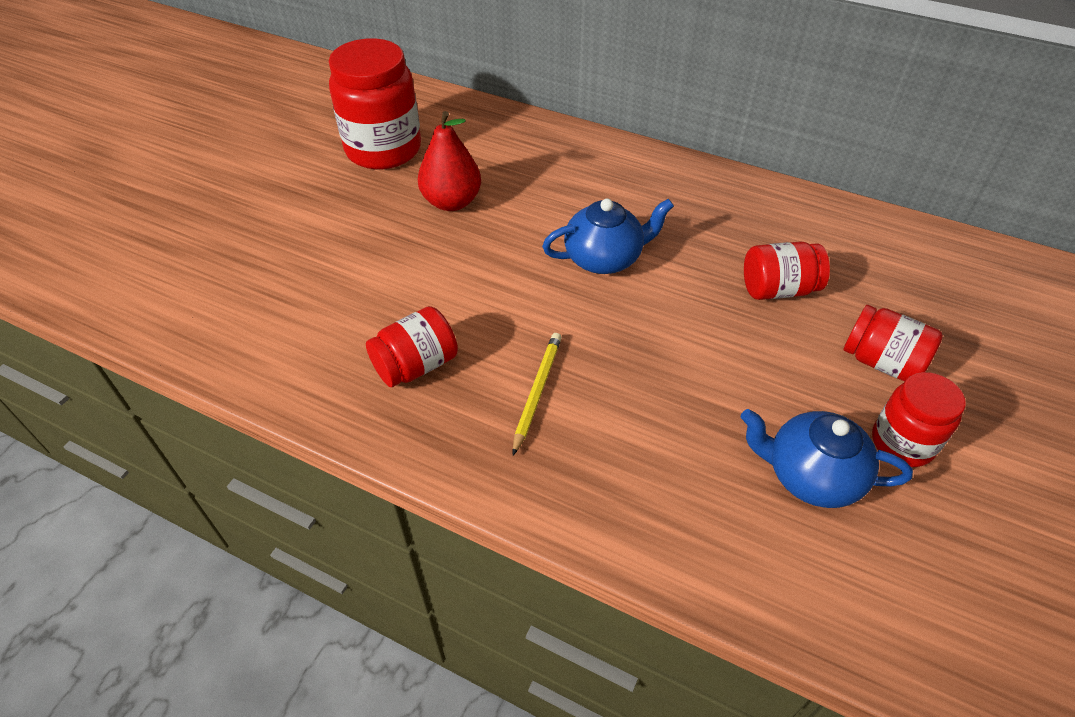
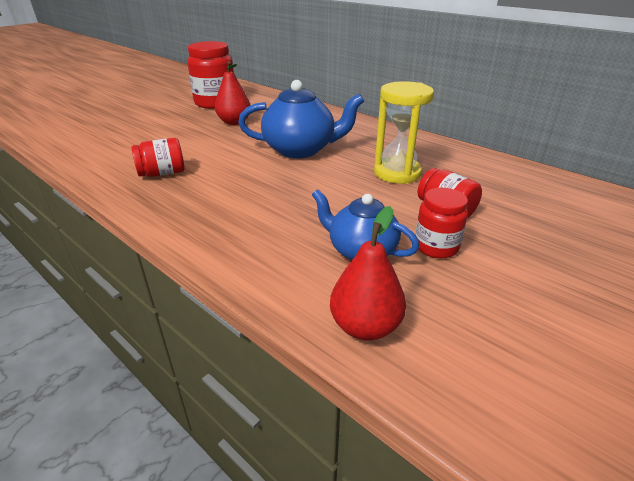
camera: 15 degrees right, 15 degrees down
yellow pencil [513,333,562,455] -> none
blue teapot [542,198,674,274] -> blue teapot [238,80,364,158], size x1.52
red jar [744,241,830,300] -> yellow hourglass [374,81,434,184]
none -> red pear [330,206,406,341]

